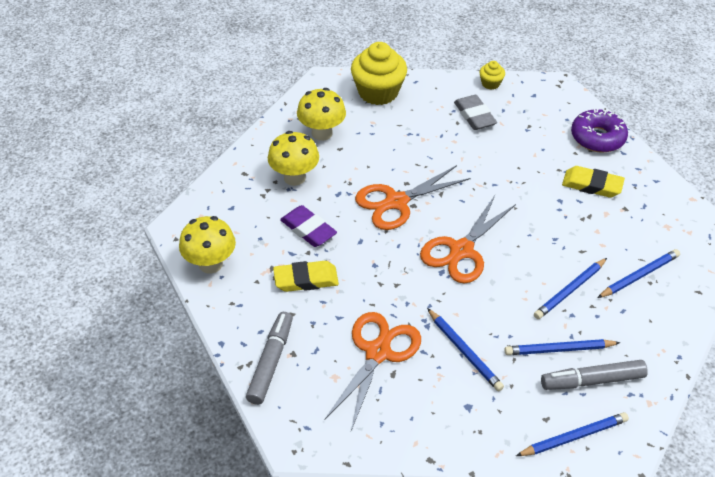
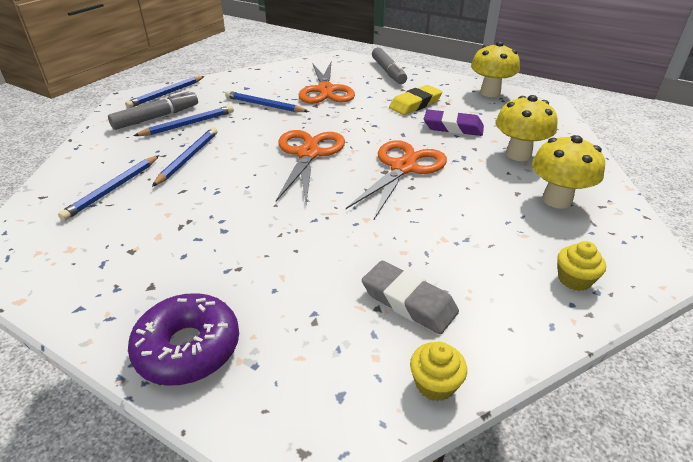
camera: 150 degrees right, 10 degrees down
yellow cupcake [351,42,407,105] -> yellow cupcake [557,241,606,291], size x0.47
yellow eraser [562,166,625,198] -> none

